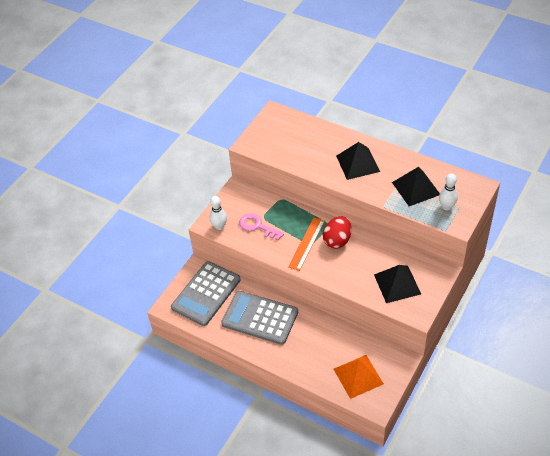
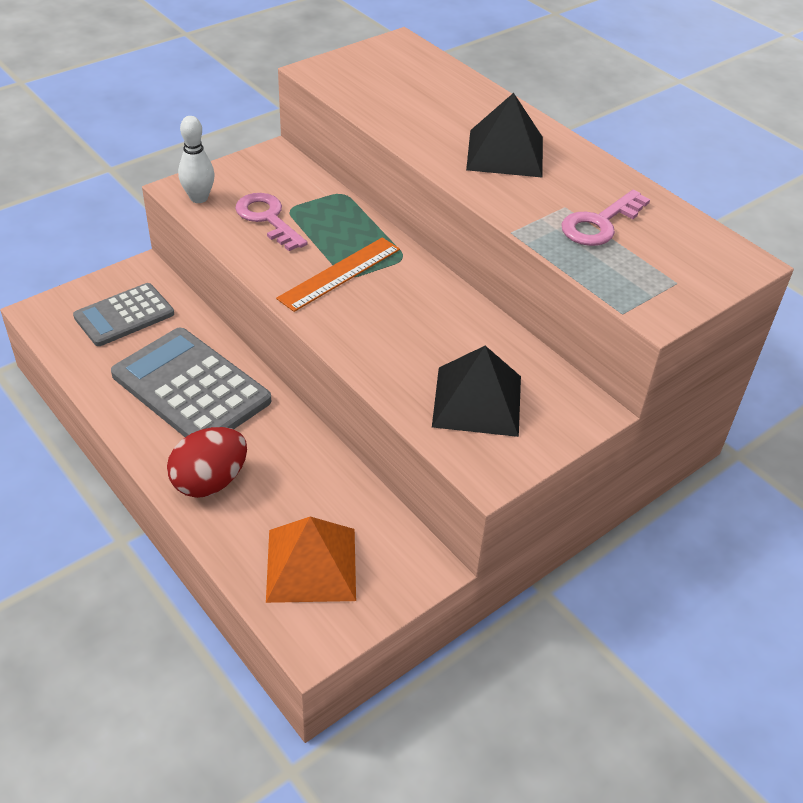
camera: 15 degrees right, 5 degrees down
grey calculator [171,261,241,326] -> grey calculator [73,283,174,346], size x0.63
red egg [323,216,352,249] -> red egg moved to [167,427,247,498]
black pyramid [392,167,440,206] -> pink key [561,190,650,246]
white bowling pin [439,173,458,211] -> none

